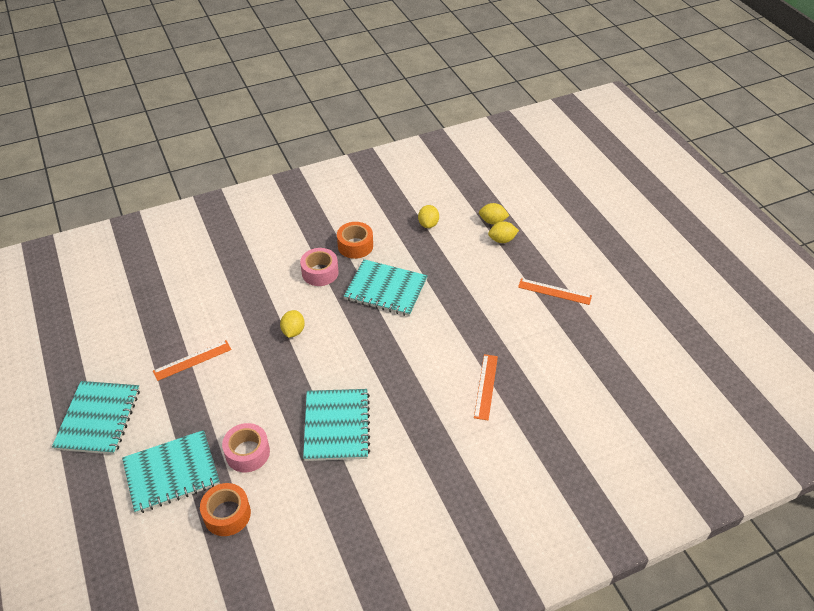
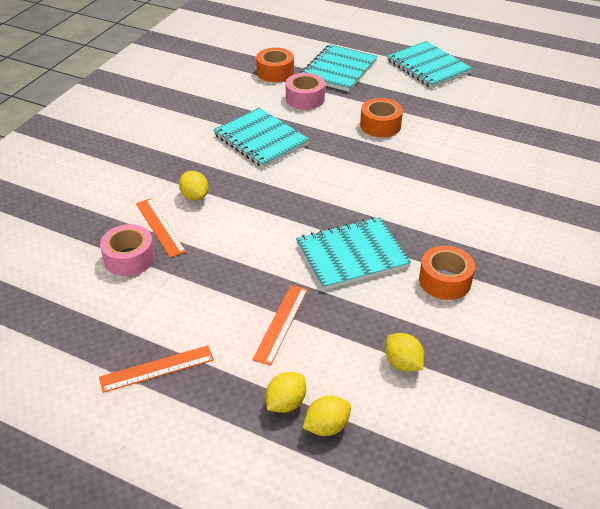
camera: 140 degrees right, 5 degrees down
orange ruler [153,340,232,381] -> orange ruler moved to [252,285,308,365]
yellow lemon [280,310,305,338] -> yellow lemon moved to [179,171,208,201]
pink tape [300,248,339,286] -> pink tape moved to [100,224,155,276]
none -> orange tape [360,98,403,137]

